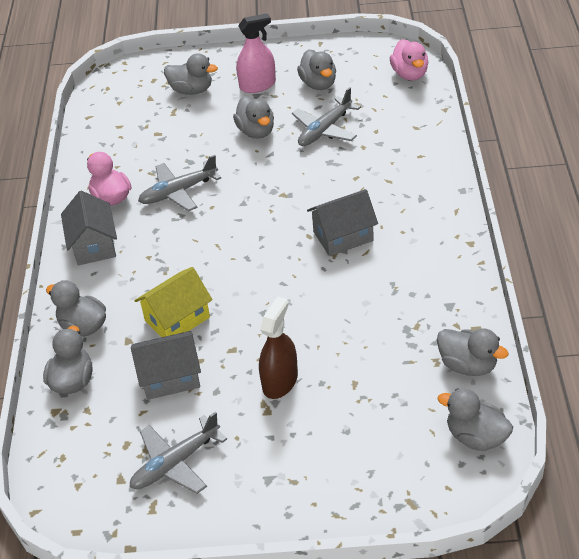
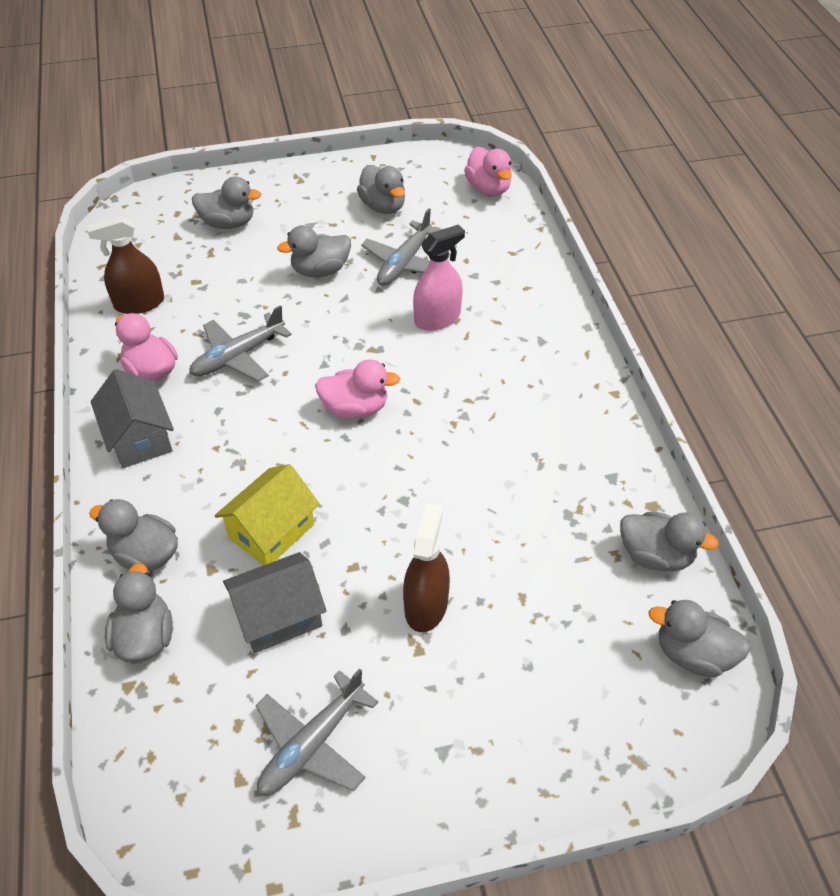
camera: 15 degrees left, 5 degrees up
grey duck [233,96,274,139] -> grey duck turned 105 degrees clockwise [277,225,351,277]
pink spray bottle [236,13,276,93] -> pink spray bottle moved to [413,224,465,331]
grey house [307,189,378,256] -> none
none -> brown spray bottle [87,215,164,314]
none -> pink duck [315,359,400,418]

